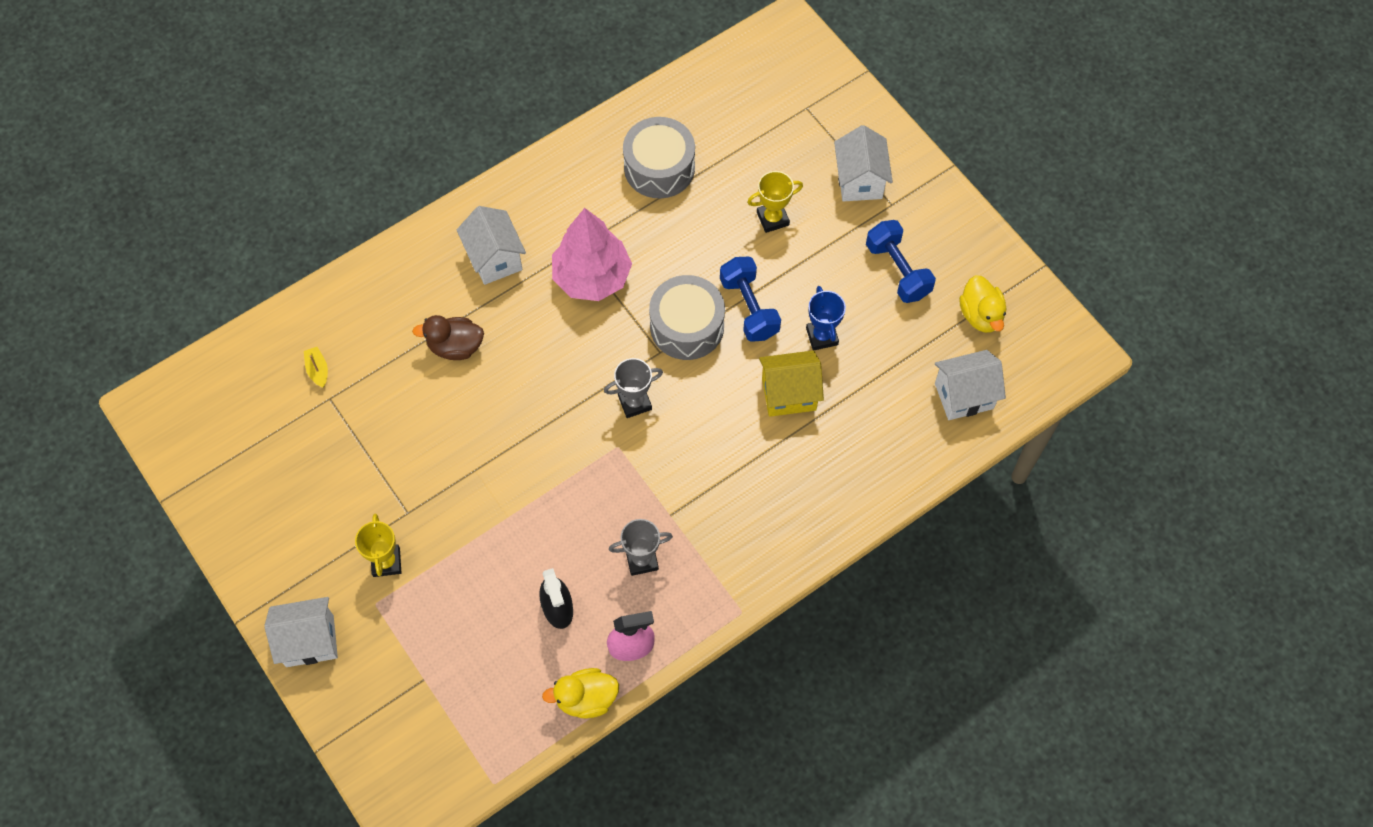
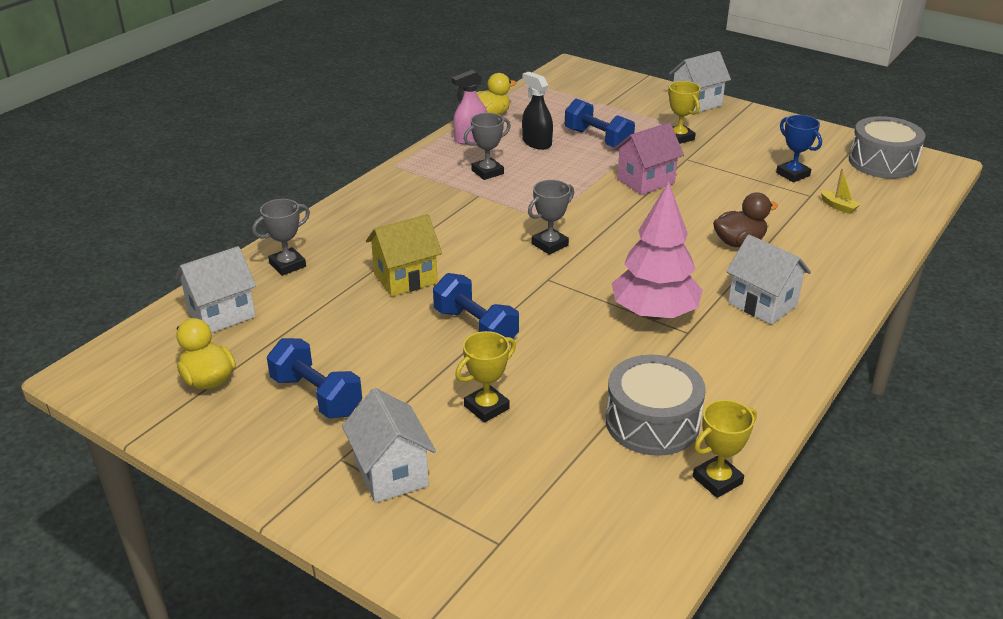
camera: 160 degrees right, 30 degrees down
grey drum [649,275,725,360] -> grey drum moved to [849,116,926,179]
blue trophy [806,286,846,350] -> blue trophy moved to [776,115,822,182]
none -> grey trophy [252,199,310,276]
none -> blue dumbbell [565,99,635,147]
none -> pink house [614,123,684,195]
none -> yellow trophy [693,400,757,498]

